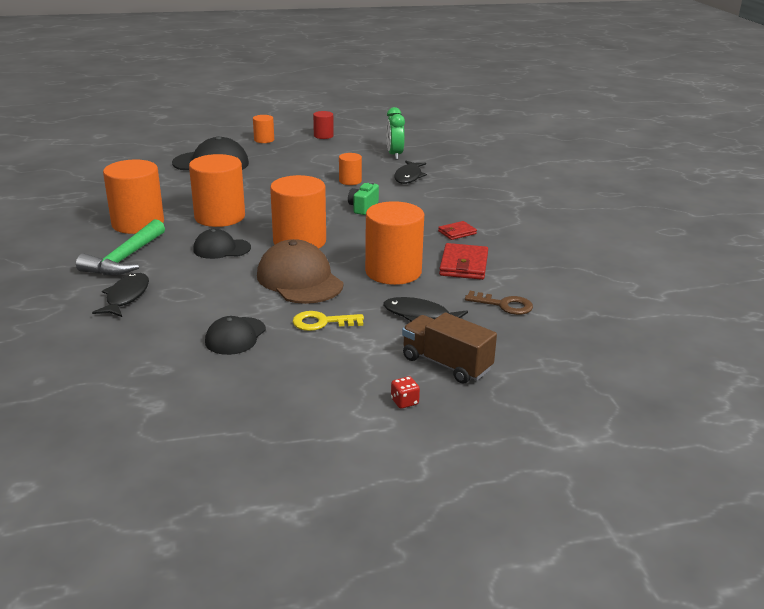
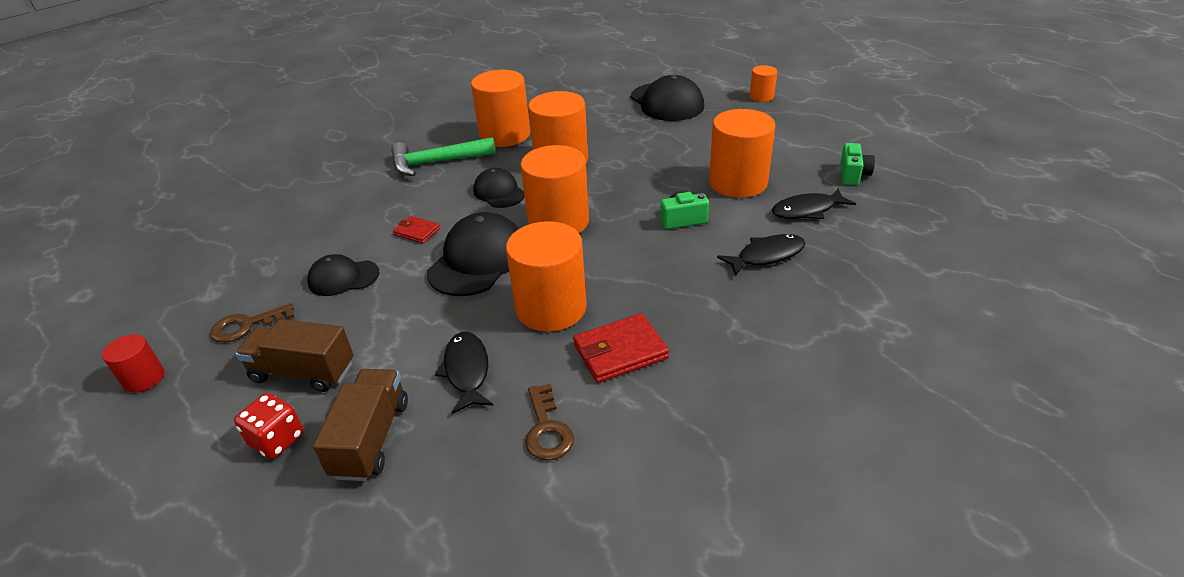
camera: 60 degrees right, 10 degrees up
black fish [92,273,149,317] -> black fish moved to [717,234,806,276]
brown cap [257,239,344,304] -> black cap [427,212,519,296]
yellow key [293,311,364,331] -> none
red cylinder [313,111,334,139] -> red cylinder moved to [102,334,164,393]
orange cylinder [339,153,362,185] -> orange cylinder [709,109,775,198], size x1.99
green clock [386,107,405,160] -> green camera [840,143,875,185]
red dice [391,376,420,409] -> red dice [234,393,304,459], size x1.63
red wallet [438,221,477,240] -> red wallet moved to [393,216,440,244]
none -> brown key [210,303,294,343]
none -> brown truck [235,319,354,392]

